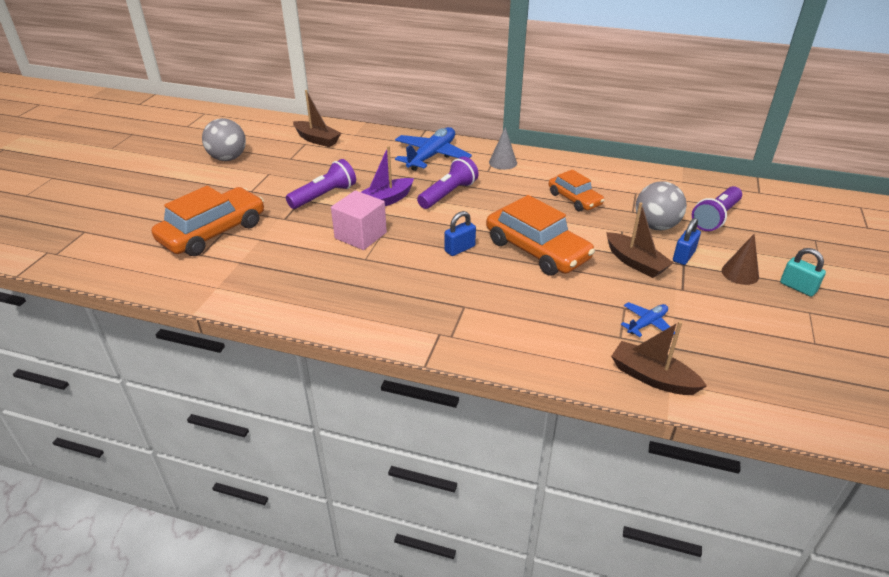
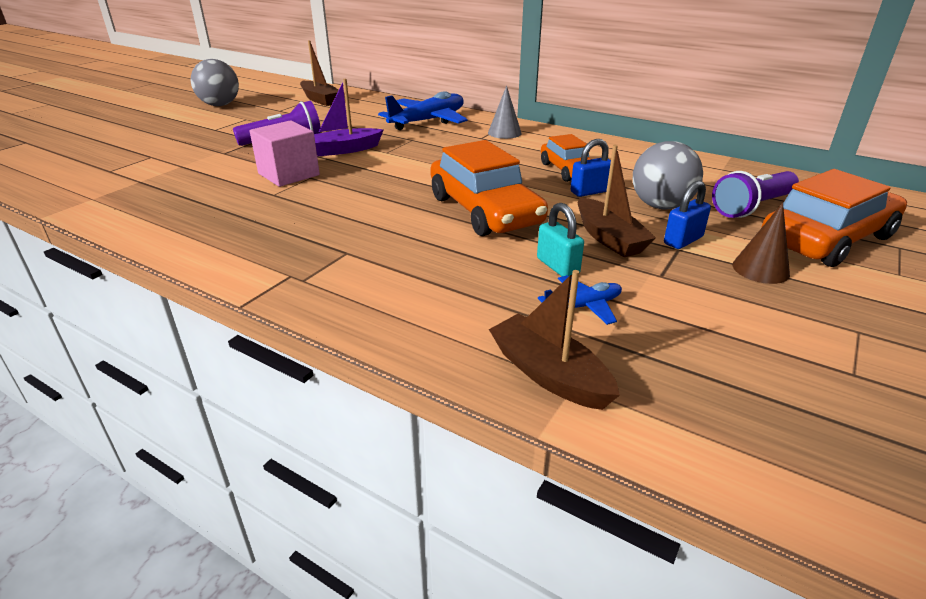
camera: 15 degrees right, 5 degrees down
orange car [152,186,264,256] -> orange car moved to [761,169,907,267]
purple flashlight [417,156,479,209] -> none
blue padlock [445,211,476,256] -> blue padlock moved to [571,139,611,197]
turquoise padlock [780,248,826,297] -> turquoise padlock moved to [537,203,584,276]

